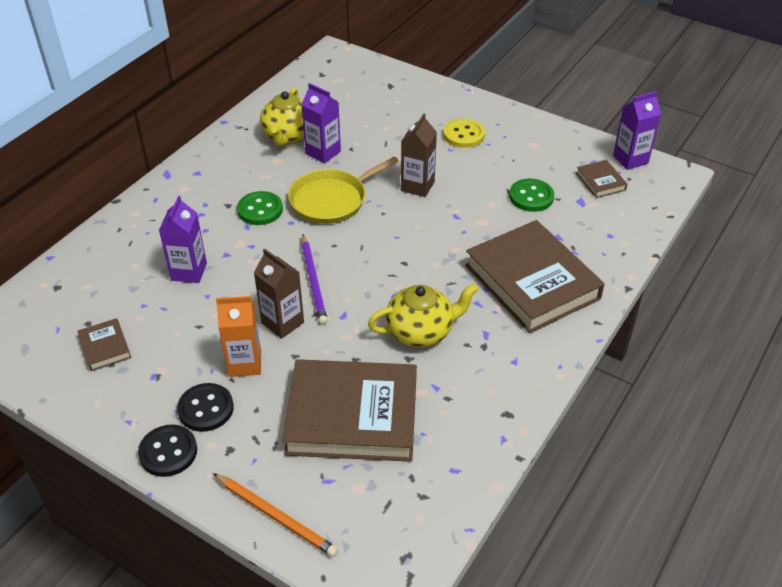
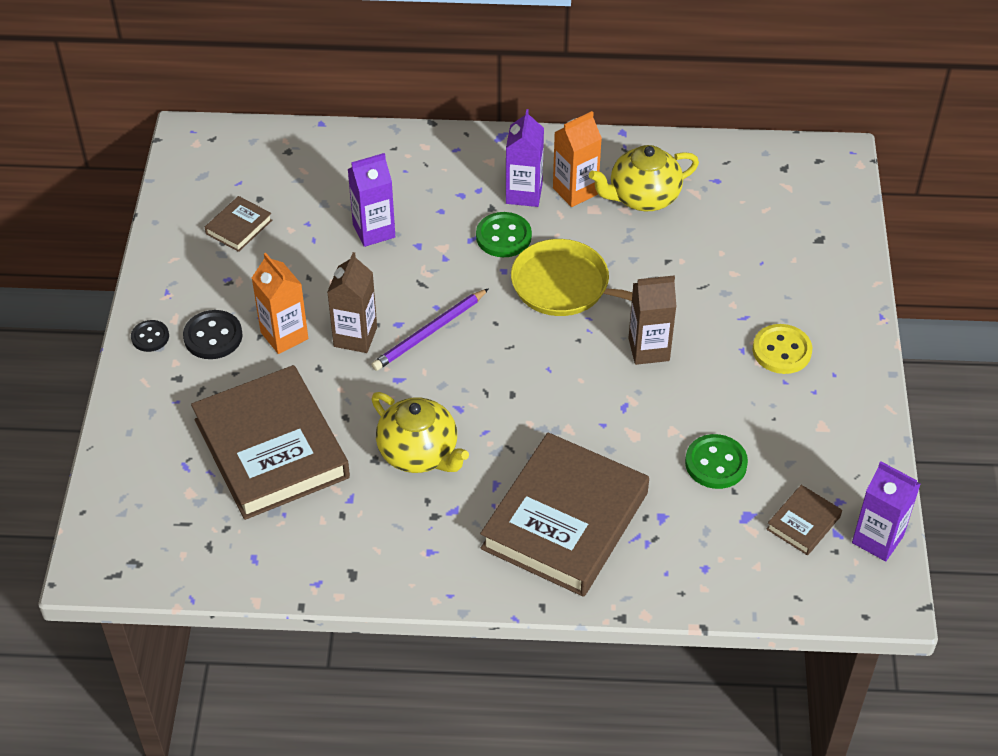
camera: 60 degrees right, 5 degrees up
black button [138,425,197,477] -> black button [131,320,169,352], size x0.64
orange pencil [213,473,338,557] -> none
purple carton [301,83,341,164] -> purple carton moved to [506,109,544,207]
none -> orange carton [553,111,602,207]

